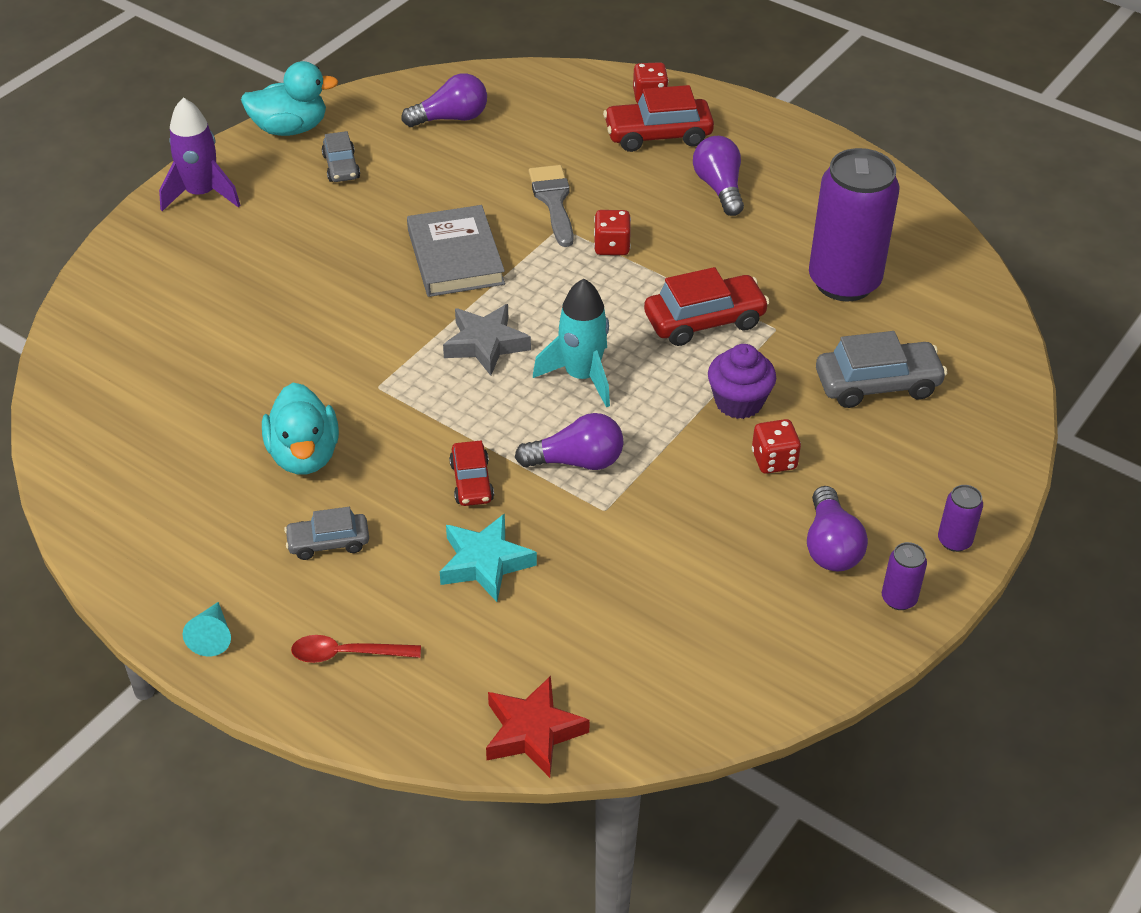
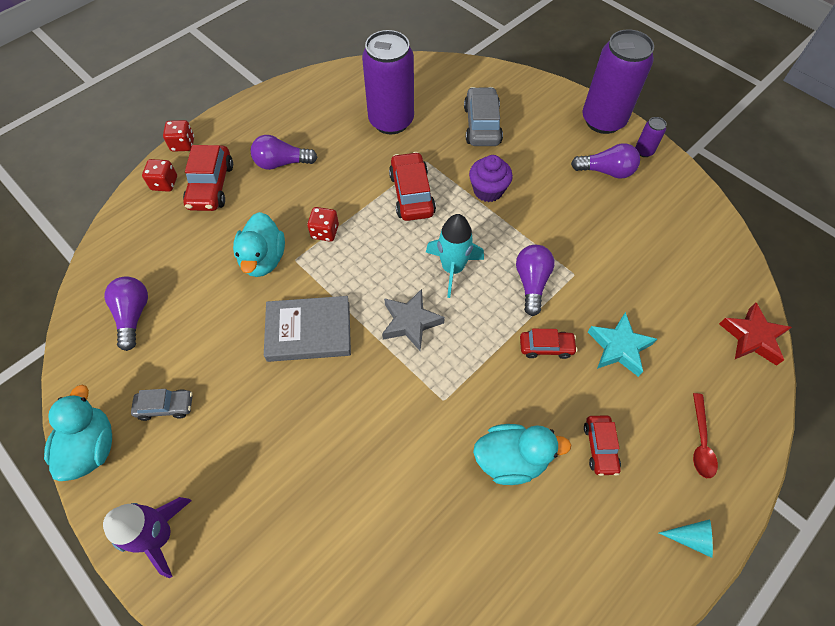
camera: 80 degrees left, 15 degrees up
grey car [284,507,369,560] -> red car [584,415,621,476]
grey brush [529,165,573,247] -> turquoise duck [233,212,285,277]
red dice [752,419,801,474] -> red dice moved to [163,120,194,152]
purple can [938,485,983,552] -> purple can [583,29,654,134], size x2.41

